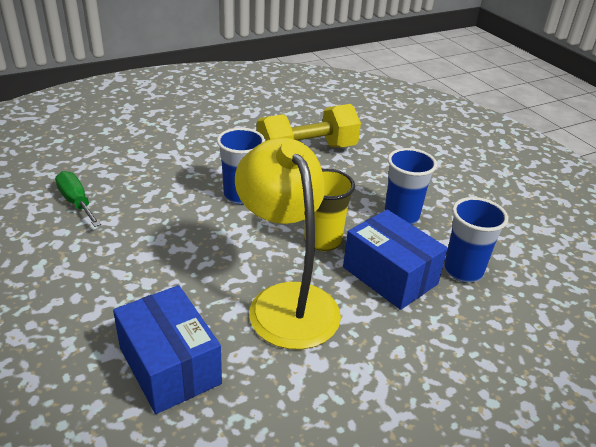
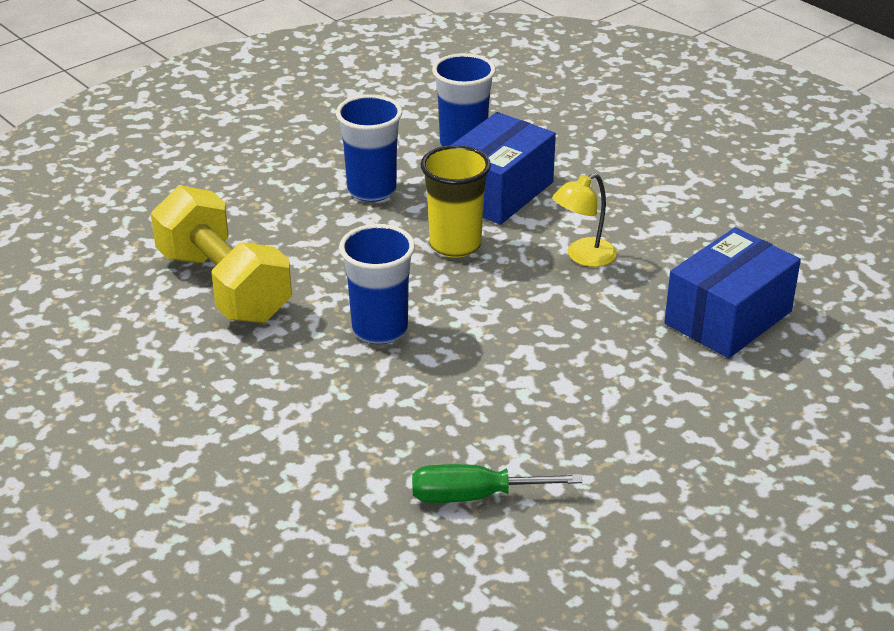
camera: 100 degrees left, 0 degrees up
green screwdriver [55,171,101,227] -> green screwdriver turned 45 degrees clockwise [412,464,582,503]
yellow lamp [235,137,341,350] -> yellow lamp [553,173,617,267], size x0.45

